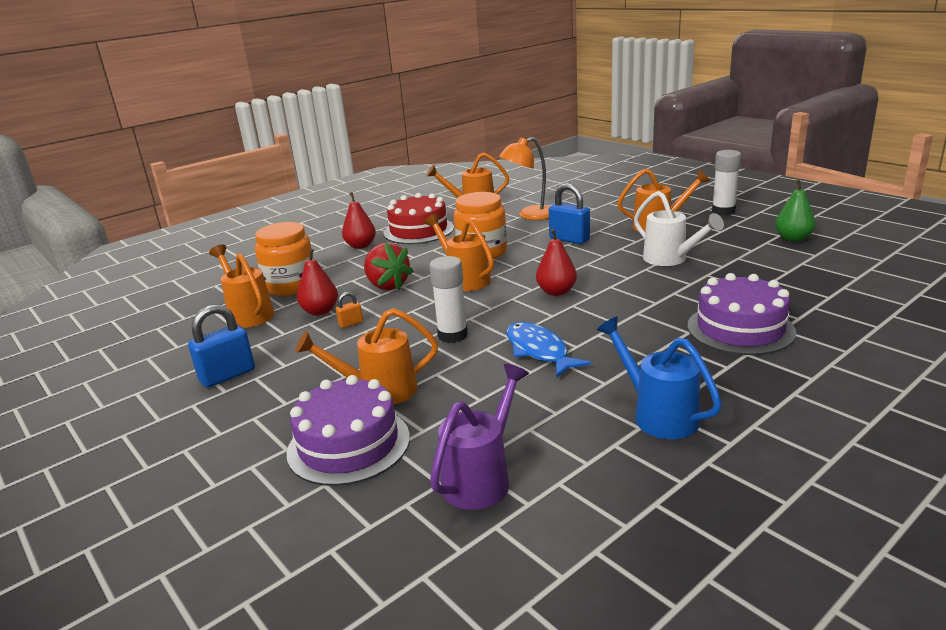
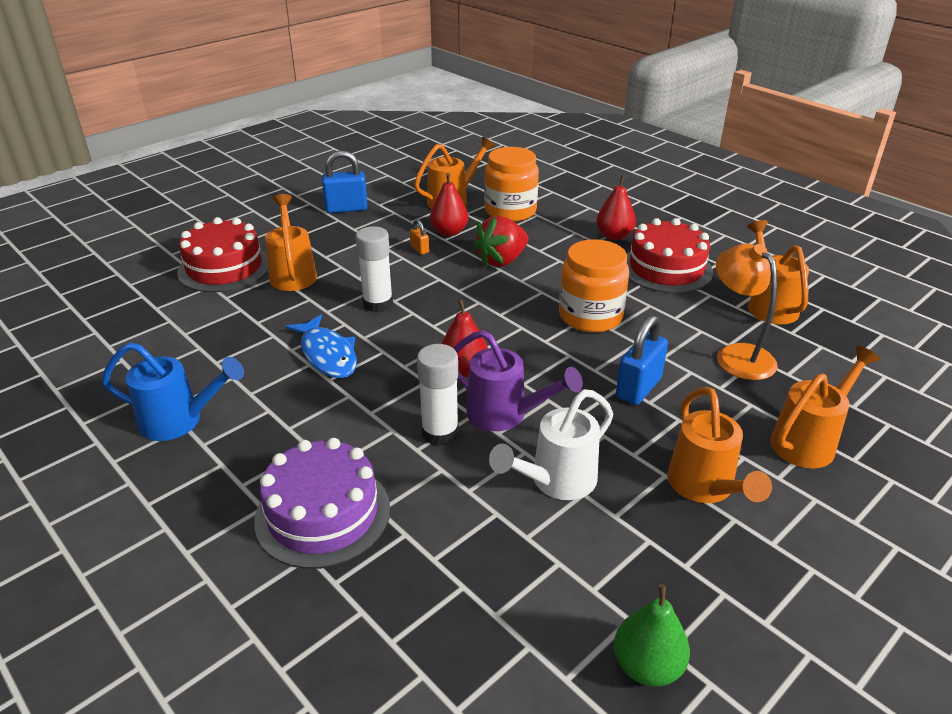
camera: 85 degrees right, 10 degrees up
blue padlock [188,304,255,388] -> blue padlock turned 60 degrees counterclockwise [322,150,368,213]
purple cake [287,375,410,486] -> red cake [177,217,269,292]
orange watering can [424,213,494,291] -> orange watering can moved to [770,346,880,468]
purple watering can [430,364,529,510] -> purple watering can moved to [453,330,583,431]
blue fish [506,322,591,378] -> blue fish turned 90 degrees clockwise [285,314,357,378]
blue watering can [597,316,722,439] -> blue watering can turned 45 degrees clockwise [102,342,244,441]
white glue stick [712,150,741,216] -> white glue stick moved to [417,344,459,446]

